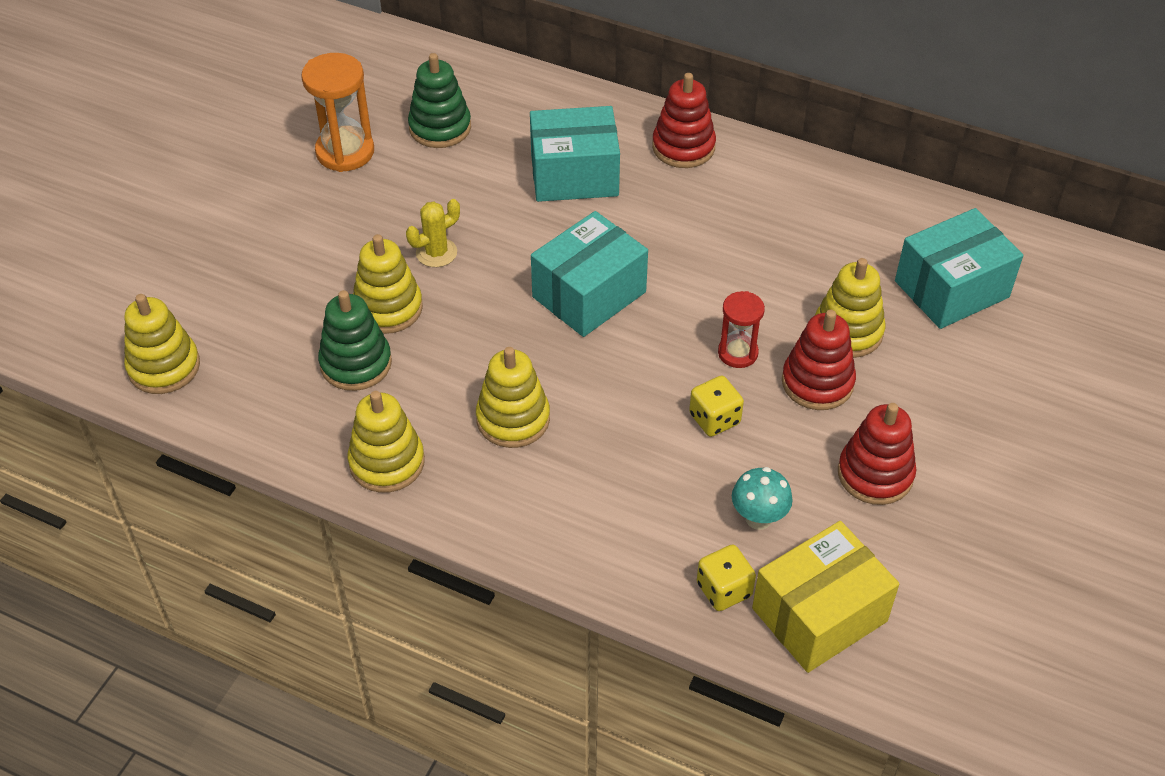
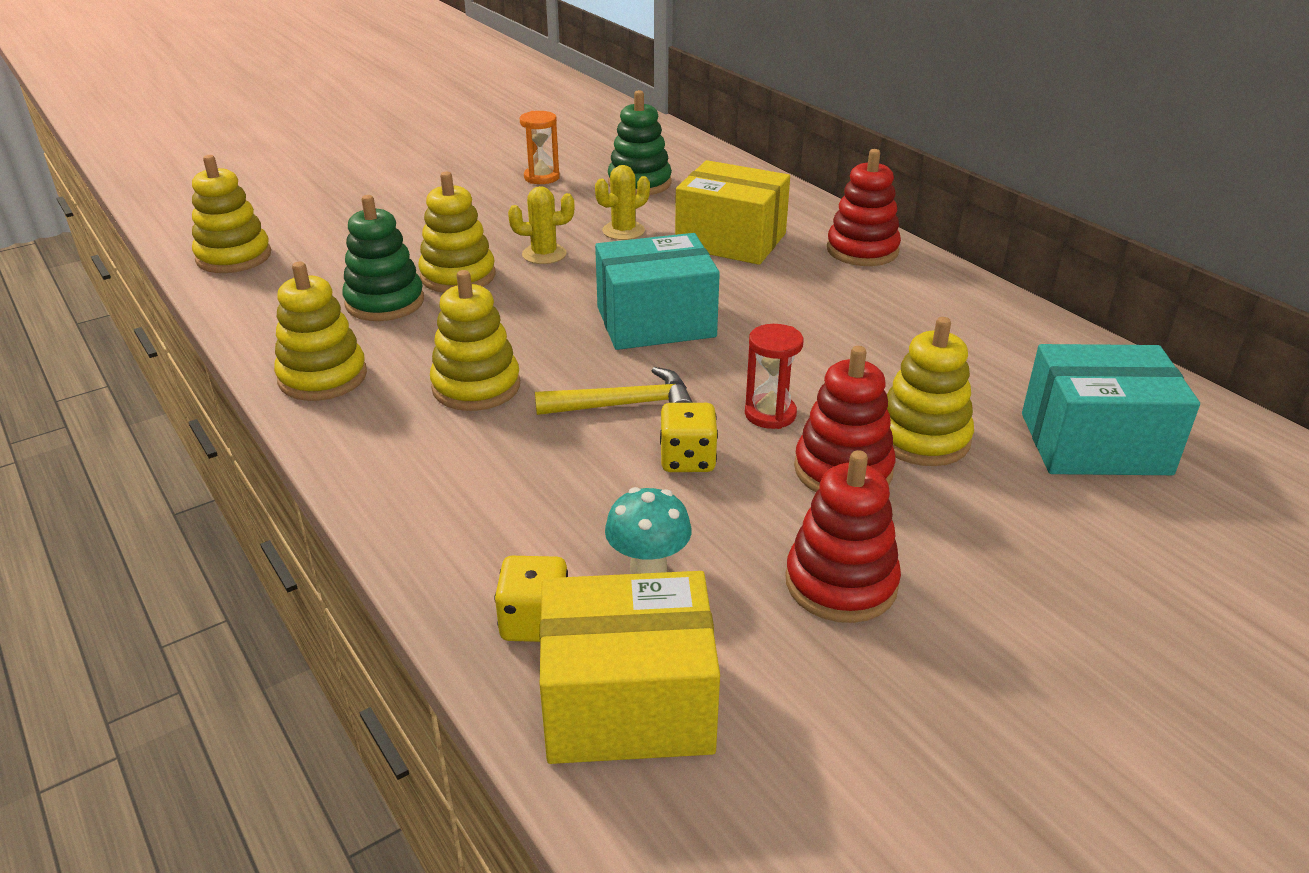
camera: 30 degrees right, 15 degrees down
orange hourglass [301,53,374,172] -> orange hourglass [520,111,560,184], size x0.61
turquoise box [530,106,620,202] -> yellow box [675,160,790,265]
none -> yellow hammer [535,367,693,415]
none -> yellow cactus [595,165,650,240]

